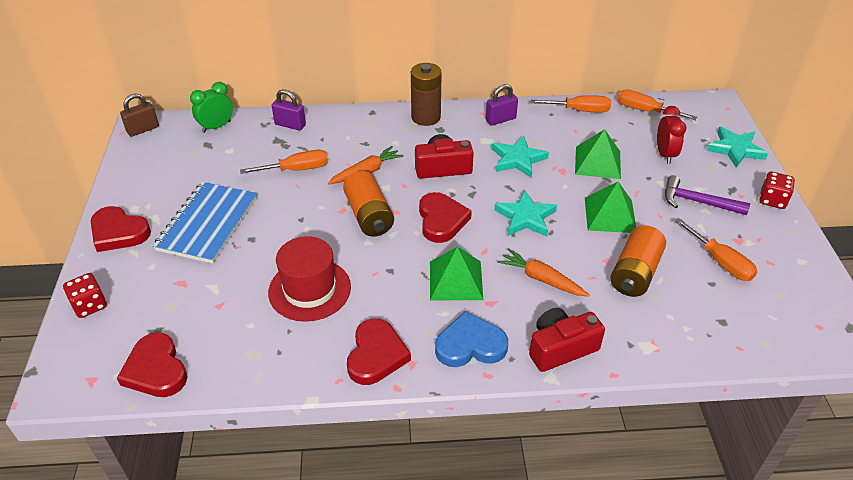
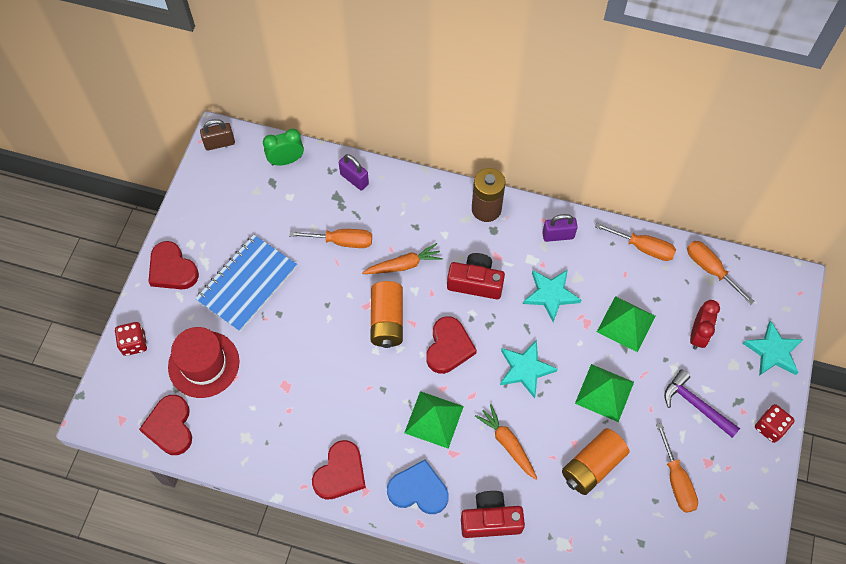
camera: 20 degrees right, 20 degrees up
red hat [268,236,351,322] -> red hat moved to [168,327,239,398]

